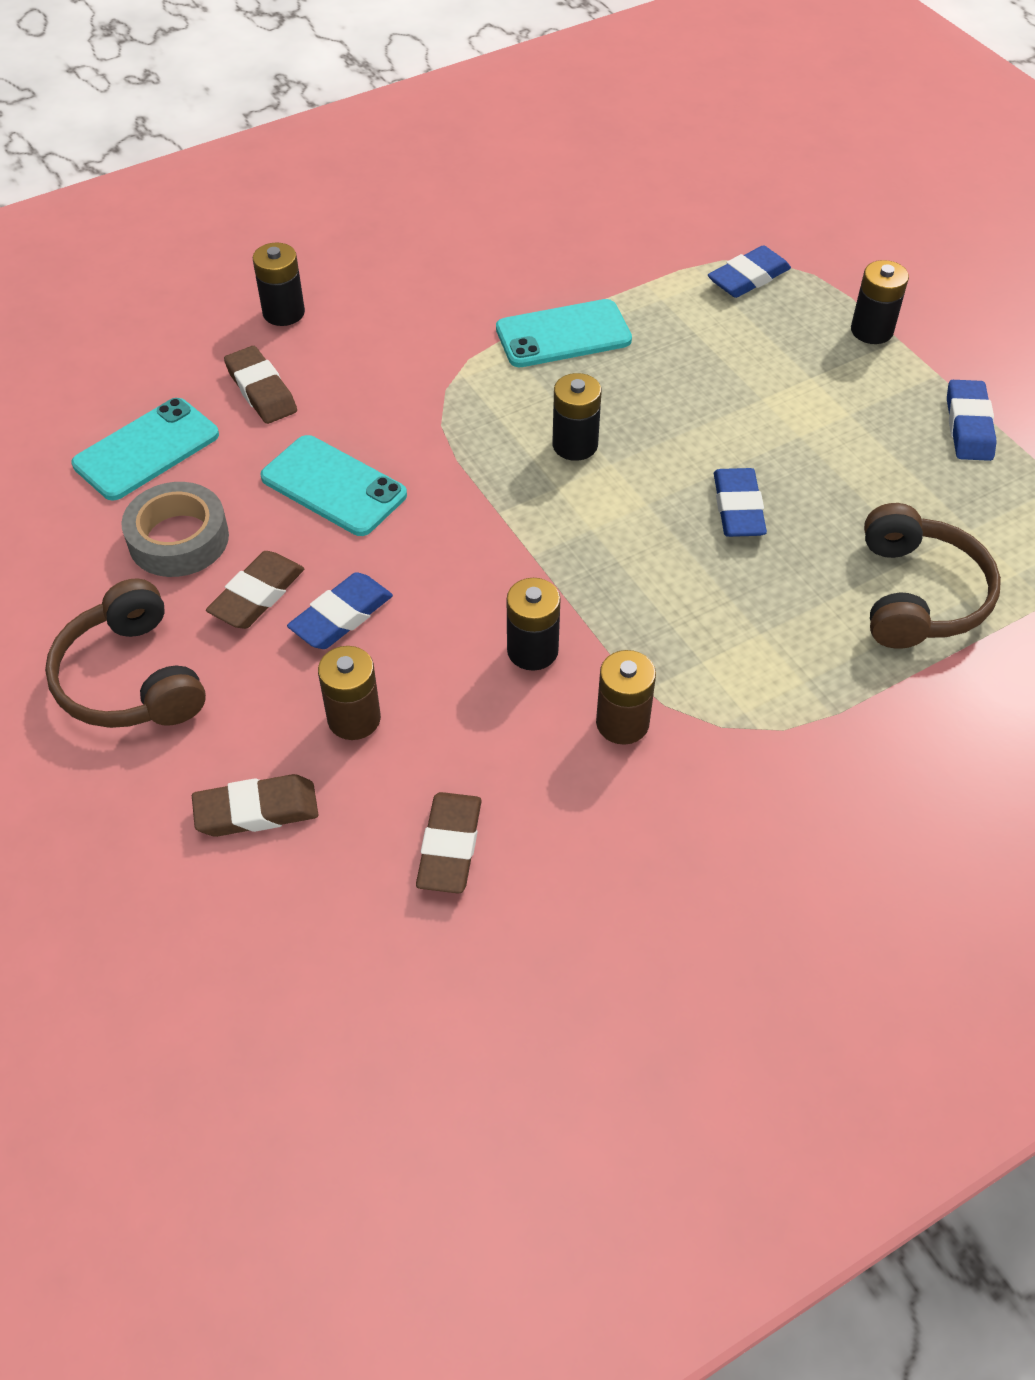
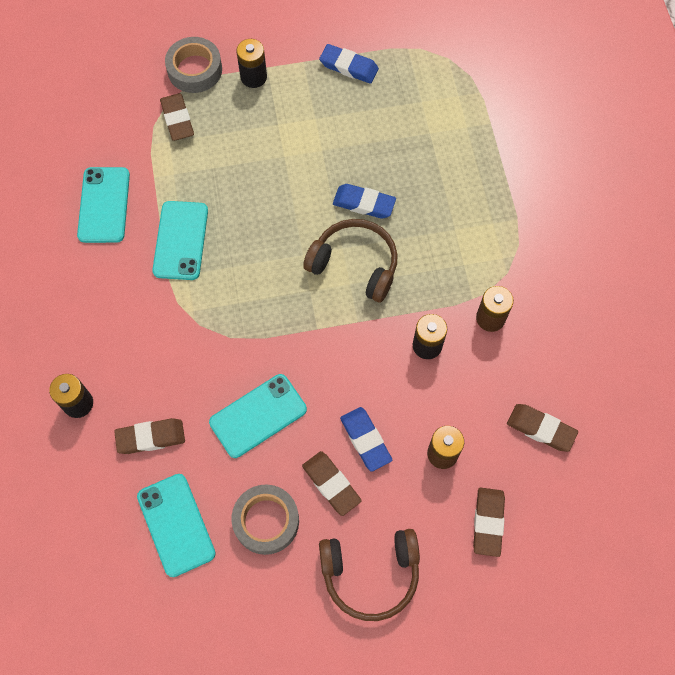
camera: 70 degrees left, 15 degrees up
black battery [552,373,601,461] -> none
blue eraser [708,245,791,298] -> brown eraser [160,93,194,141]
brown headphones [864,503,1001,649] -> brown headphones moved to [303,219,397,302]
none -> turquoise phone [77,167,130,243]
none -> grey tape [165,37,222,93]

